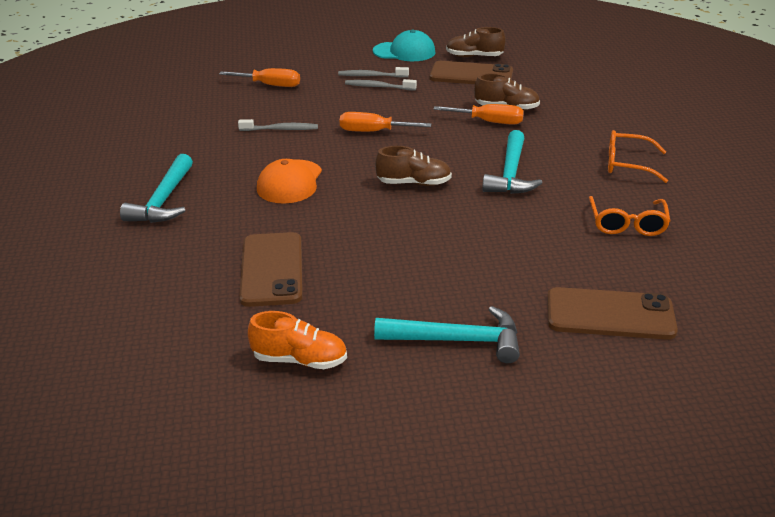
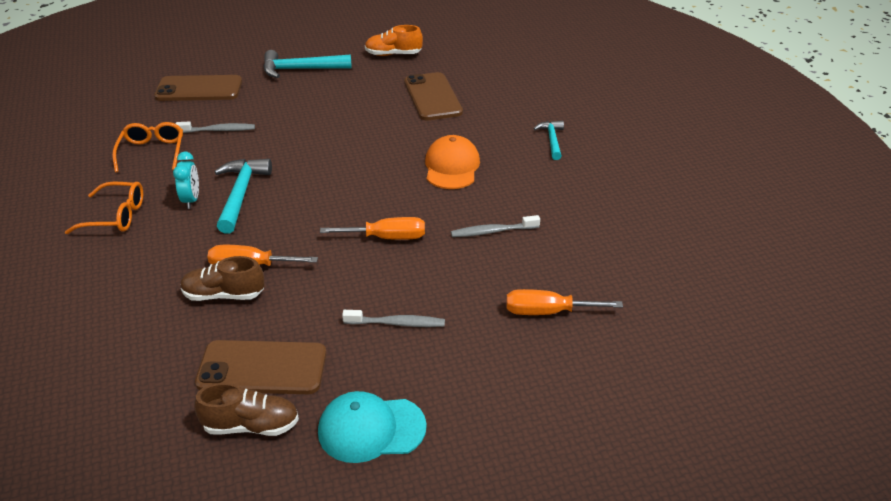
camera: 170 degrees right, 5 degrees up
turquoise hammer [120,154,193,223] -> turquoise hammer [533,121,564,160], size x0.61
grey toothbrush [338,67,409,78] -> grey toothbrush moved to [176,122,255,133]
brown shoe [375,146,452,186] -> none
none -> turquoise clock [173,151,199,209]

